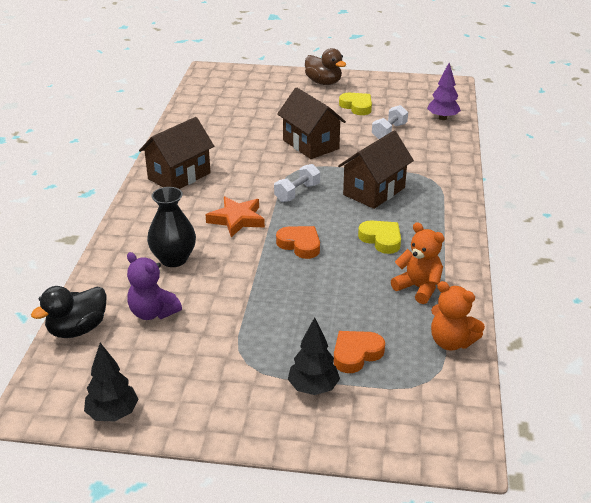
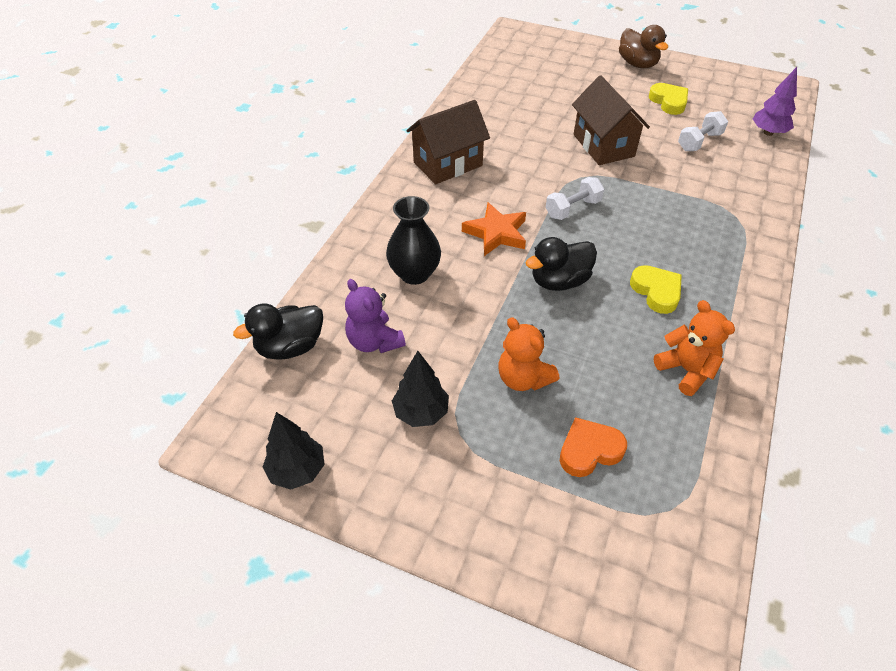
camera: 15 degrees right, 15 degrees up
orange heart [276,226,320,259] -> black duck [526,237,597,291]
black tree [288,317,340,395] -> black tree moved to [392,351,449,427]
brown house [338,131,414,209] -> none
orange teddy bear [431,281,485,351] -> orange teddy bear moved to [498,317,559,391]

